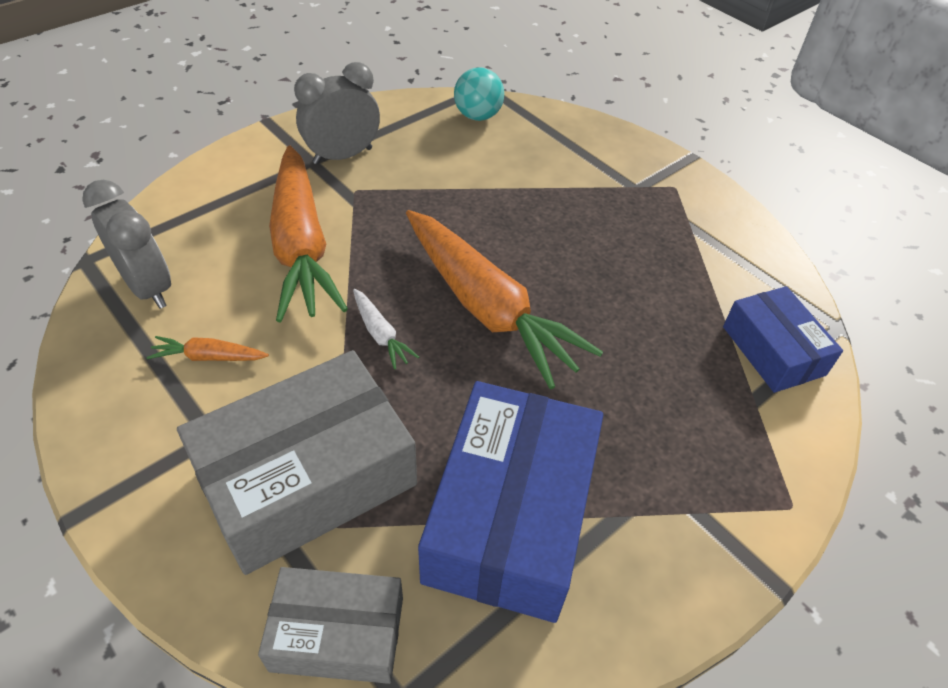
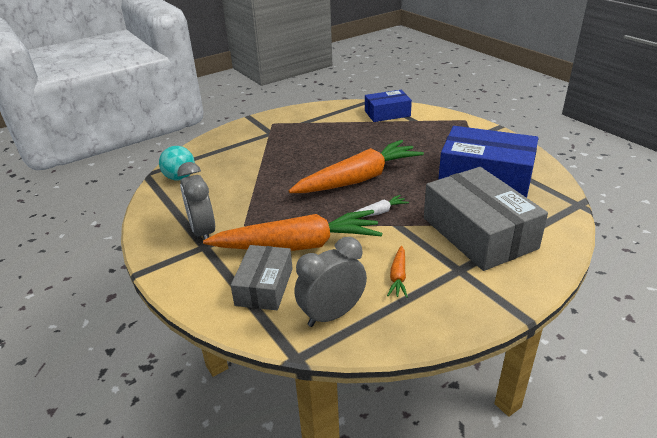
camera: 80 degrees left, 15 degrees down
grey box [258,567,403,684] -> grey box moved to [231,245,293,310]

